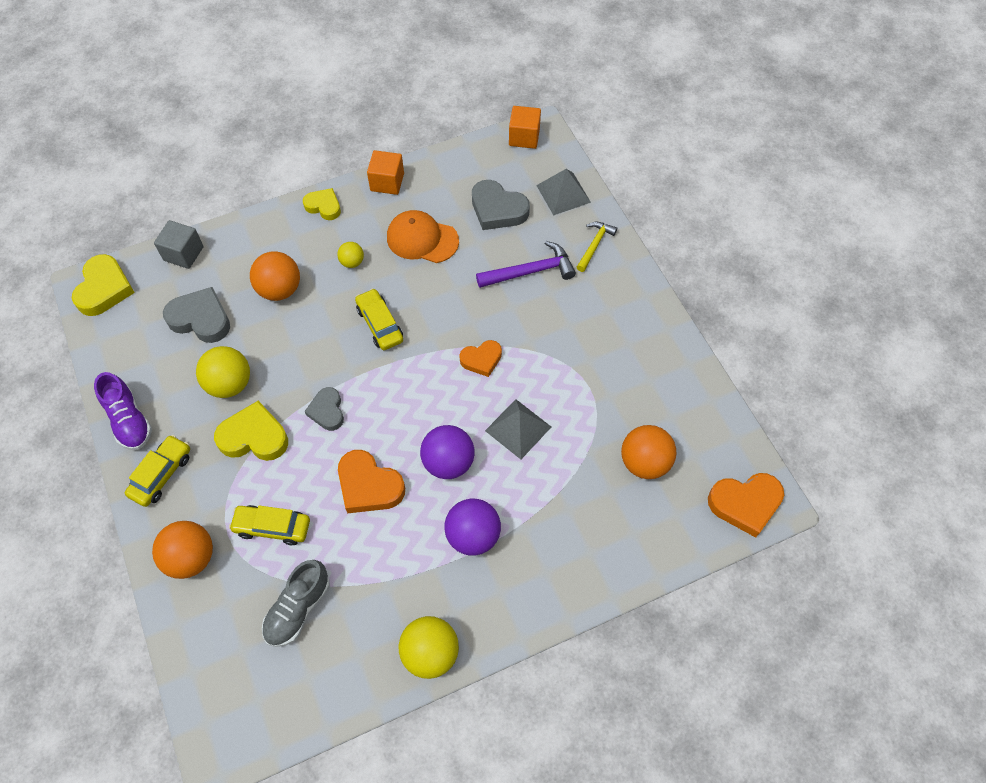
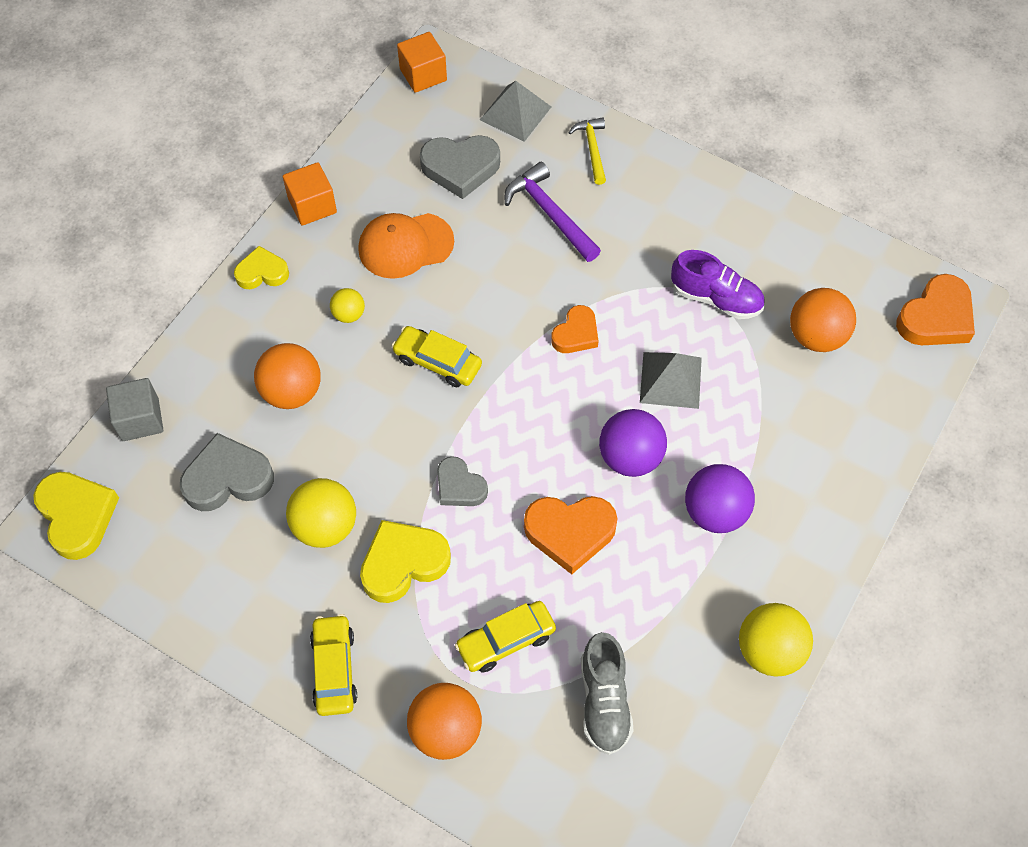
camera: 35 degrees left, 0 degrees up
purple shoe [94,372,152,450] -> purple shoe moved to [671,250,765,319]
purple hammer [476,241,576,288] -> purple hammer turned 75 degrees counterclockwise [504,162,601,262]

